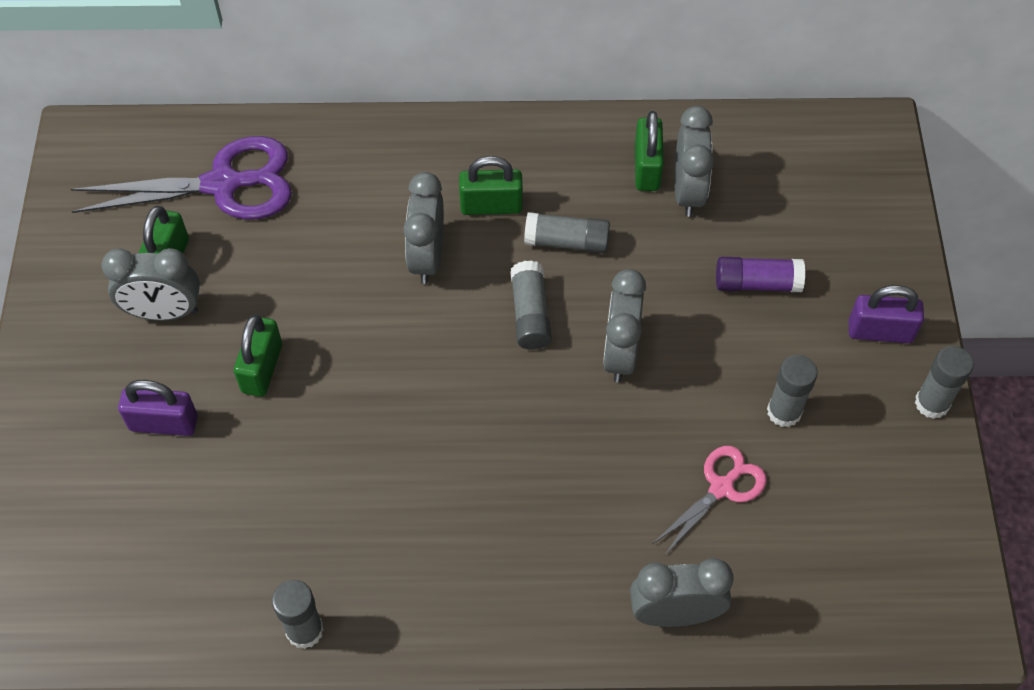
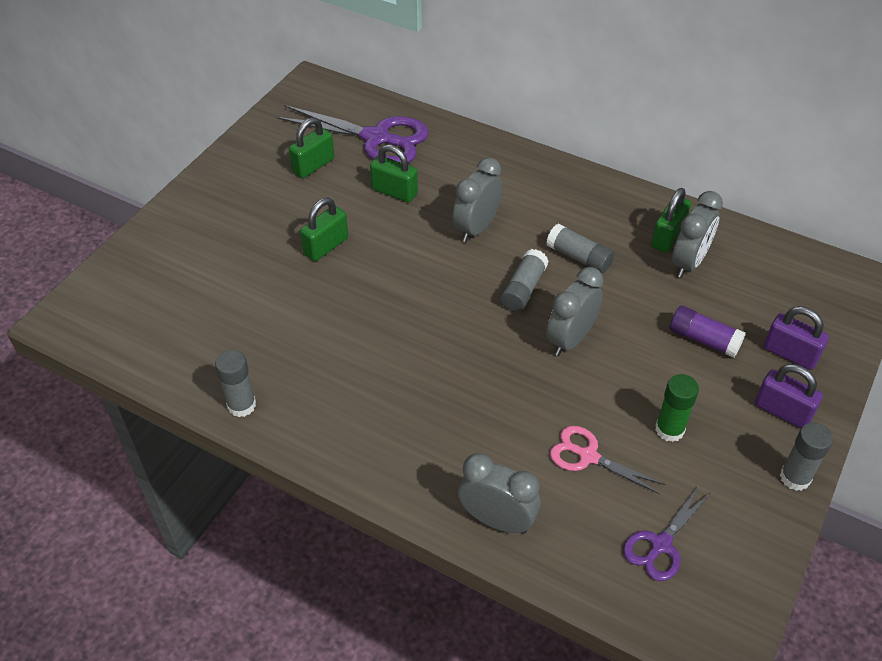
camera: 30 degrees right, 10 degrees down
grey clock [102,248,200,321] -> none
purple padlock [118,380,198,436] -> purple padlock moved to [764,306,829,370]
green padlock [459,156,523,215] -> green padlock moved to [370,144,418,202]
pink scissors [654,446,767,555] -> pink scissors turned 135 degrees counterclockwise [550,426,665,494]
grey glue stick [767,355,818,427] -> green glue stick [655,374,699,442]
none -> purple scissors [623,485,712,581]

